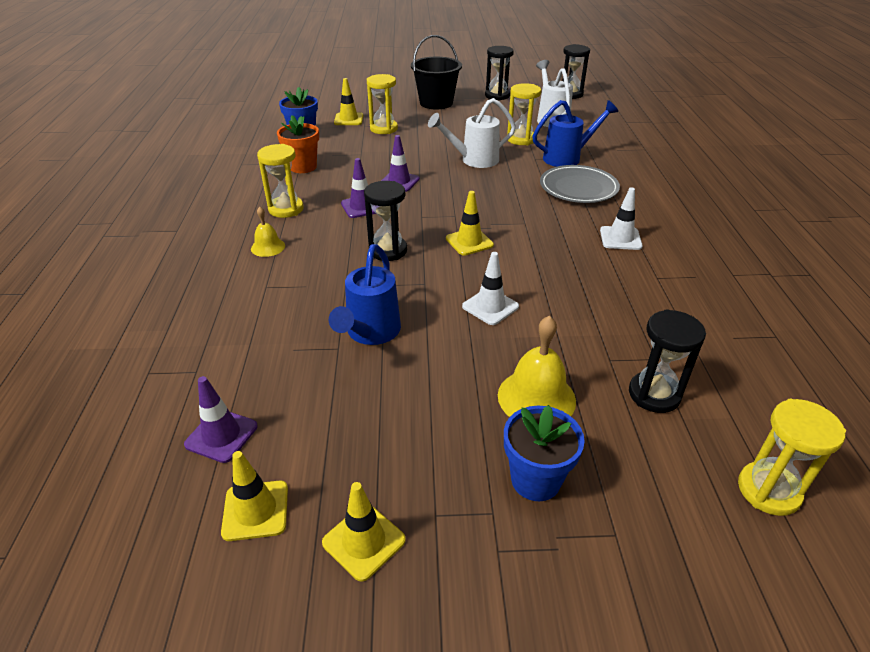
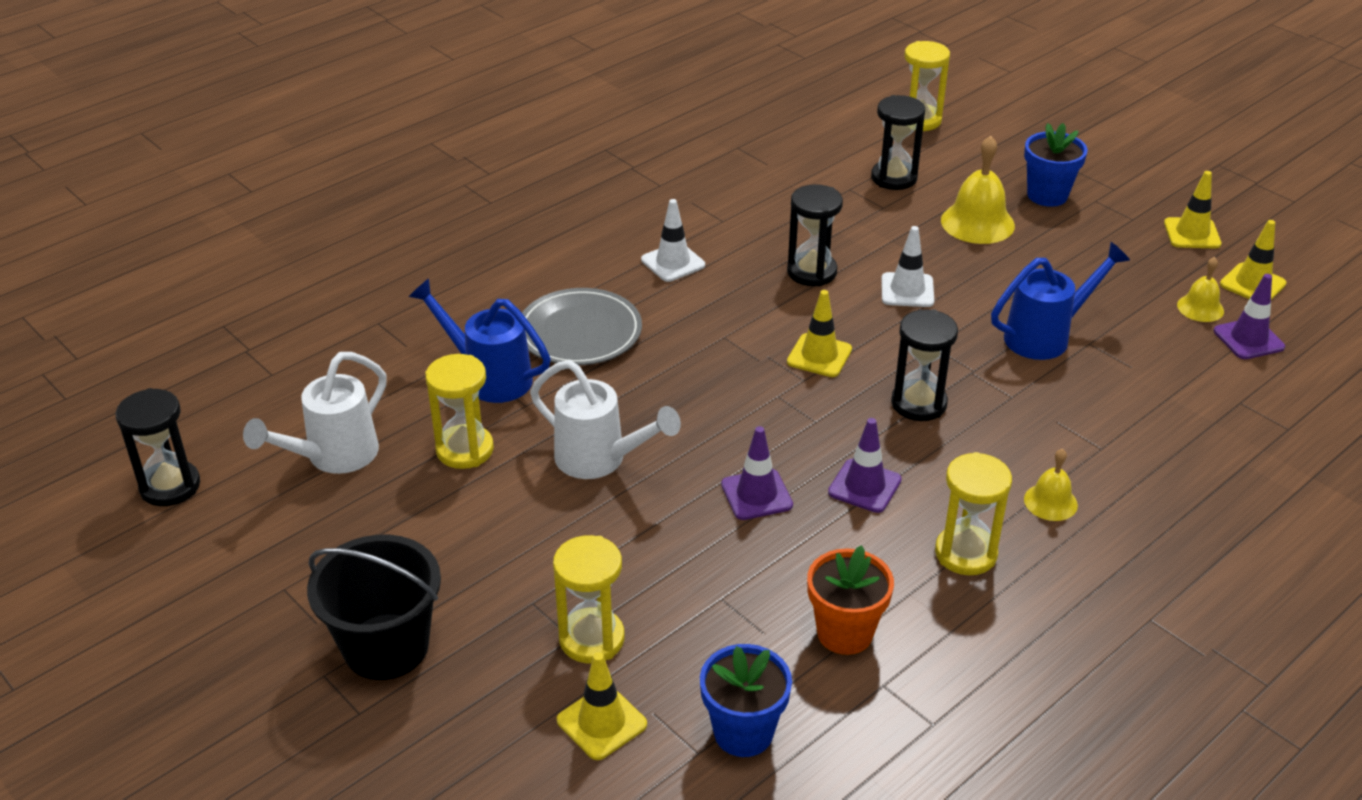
camera: 130 degrees left, 0 degrees up
black hourglass [485,46,514,100] -> black hourglass moved to [787,184,843,287]
none -> yellow bell [1177,257,1224,322]

